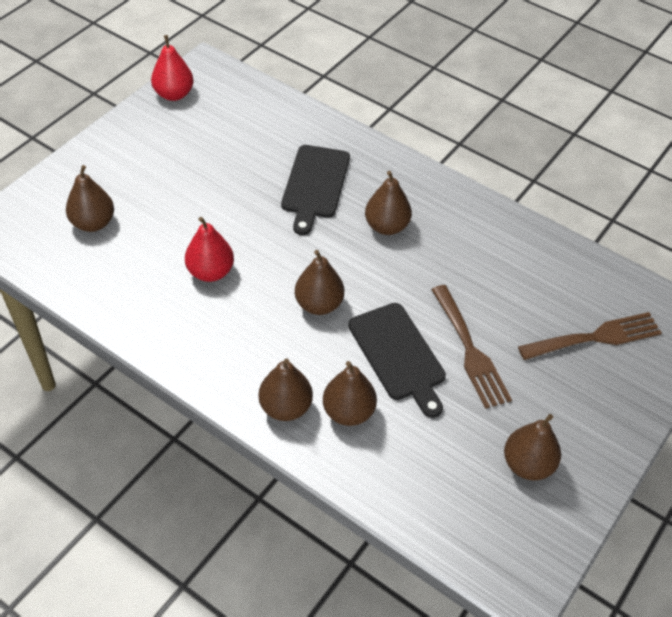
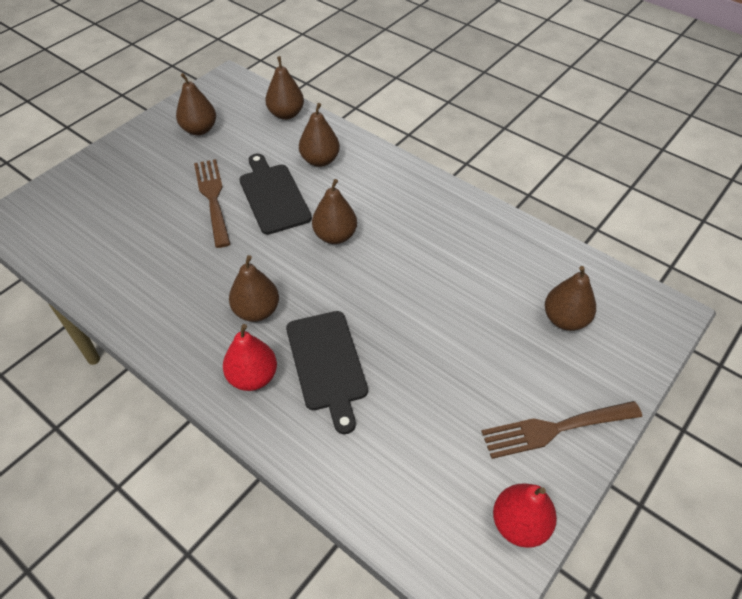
camera: 175 degrees left, 0 degrees up
red pear [185,217,234,282] -> red pear moved to [223,324,277,391]
brown pear [259,358,313,421] -> brown pear moved to [265,56,304,120]
black cutting board [281,145,350,235] -> black cutting board turned 150 degrees clockwise [286,311,368,434]
brown fork [518,312,662,360] -> brown fork moved to [481,401,642,459]

